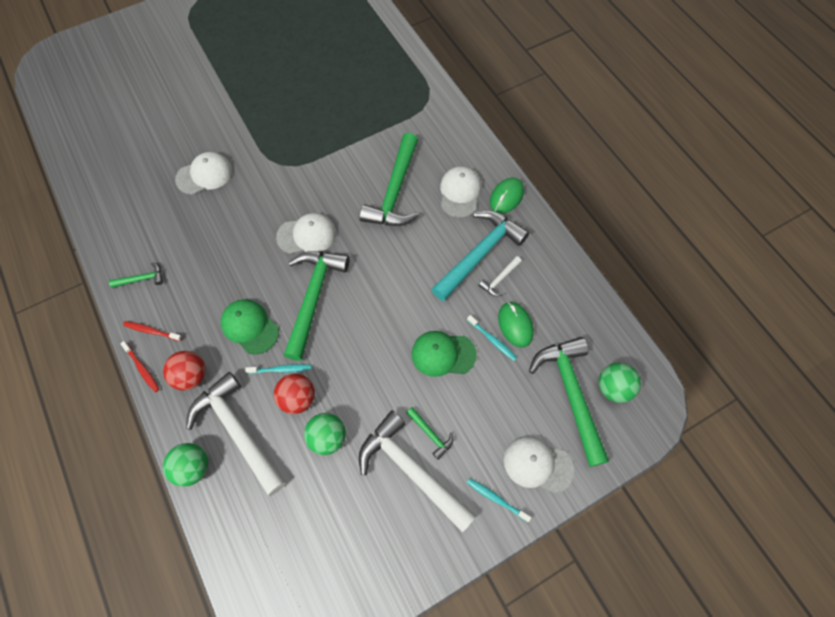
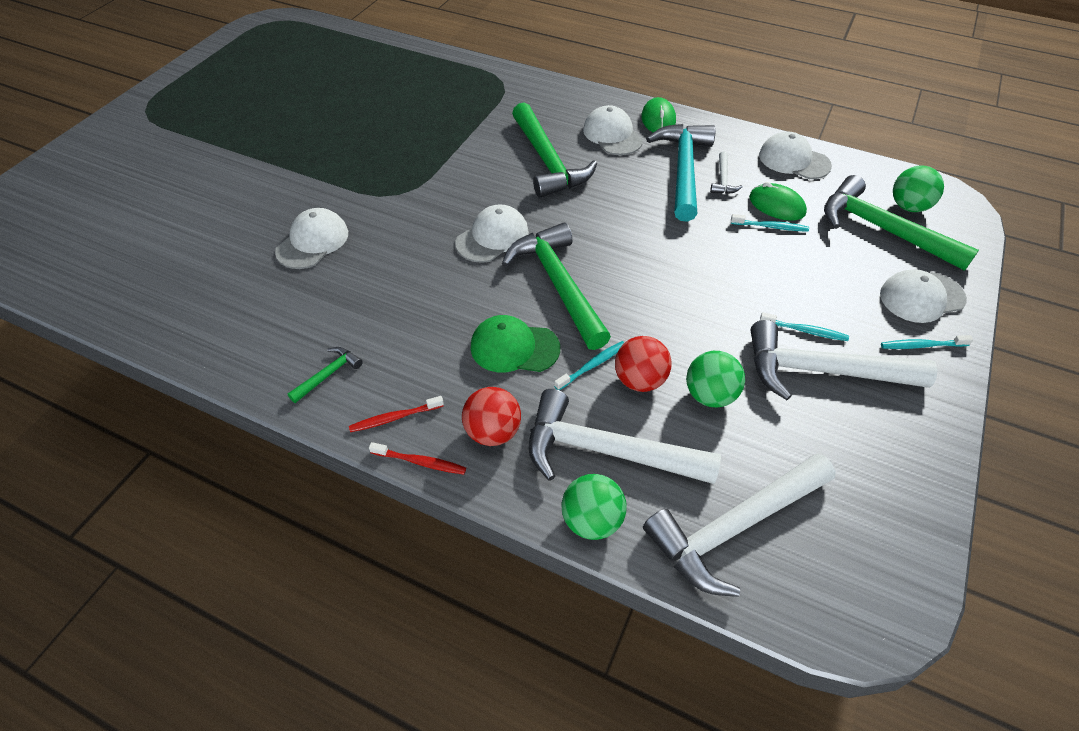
camera: 35 degrees left, 15 degrees down
green hammer [406,407,453,460] -> turquoise toothbrush [760,312,849,341]
green cap [411,331,477,377] -> none
none -> white hammer [643,453,836,597]
none -> white cap [759,132,832,179]

